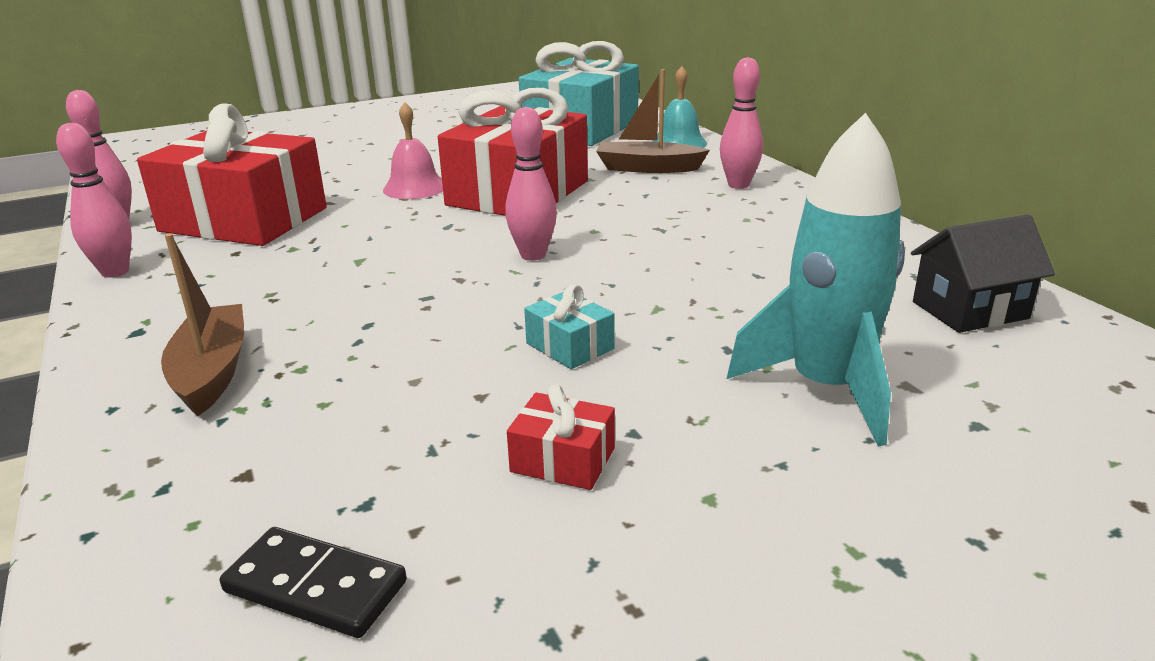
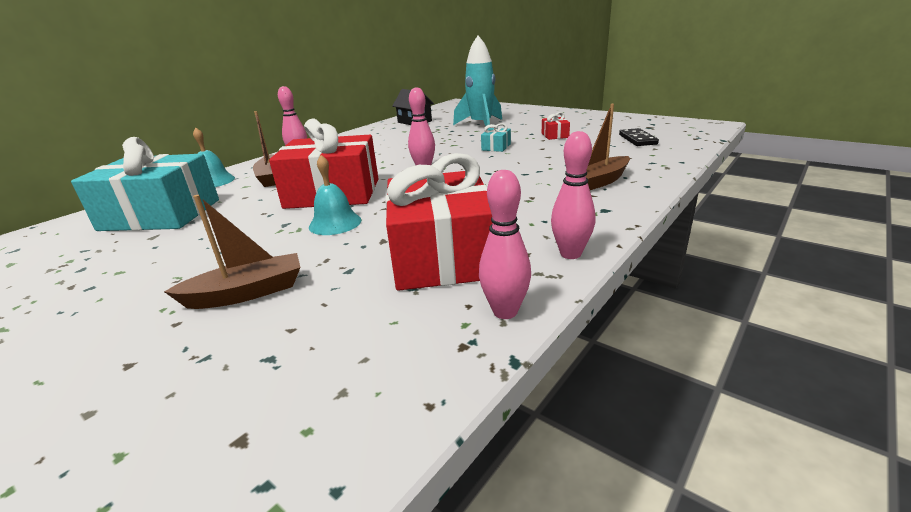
camera: 115 degrees left, 0 degrees up
pink bell [383,102,443,199] -> turquoise bell [309,155,361,235]
none -> brown boat [164,195,301,309]

